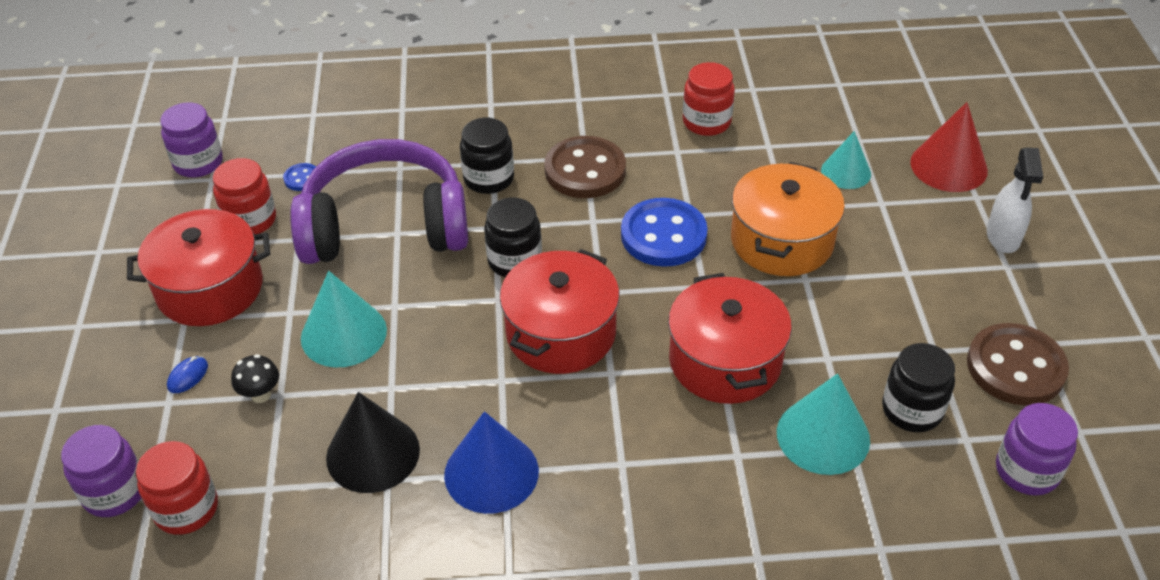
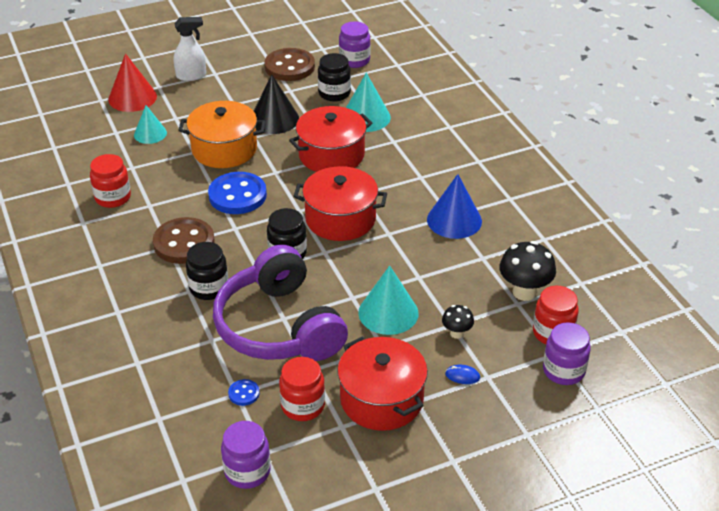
camera: 110 degrees left, 5 degrees down
black cone [326,392,420,493] -> black cone moved to [254,75,299,134]
none -> black mushroom [499,241,556,301]

